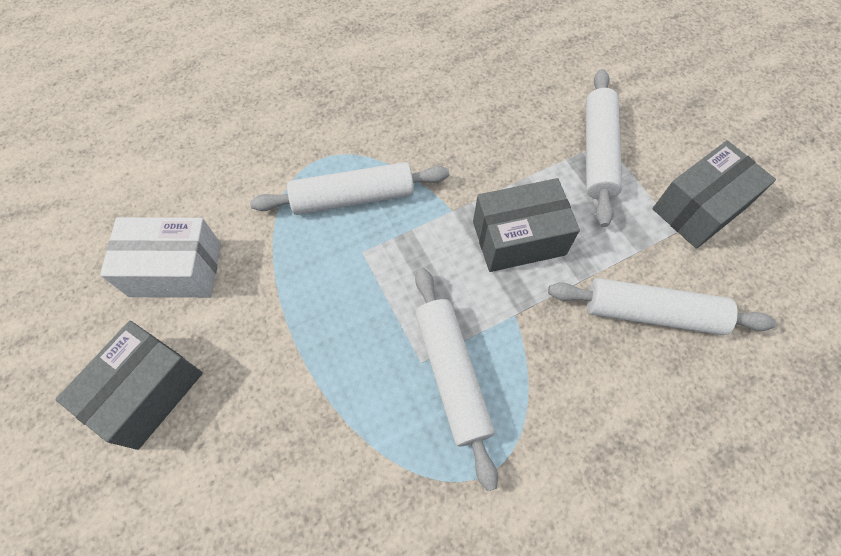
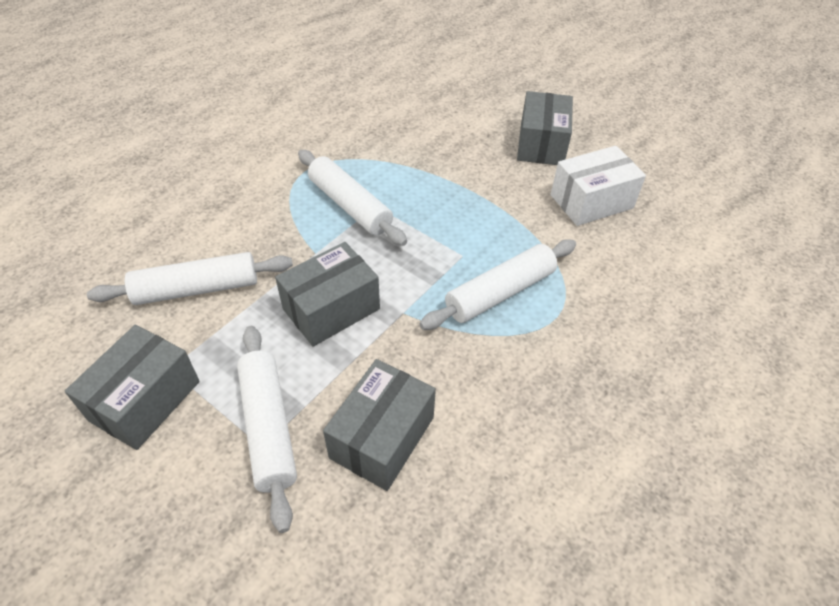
camera: 155 degrees right, 15 degrees down
none -> grey box [323,359,436,491]

